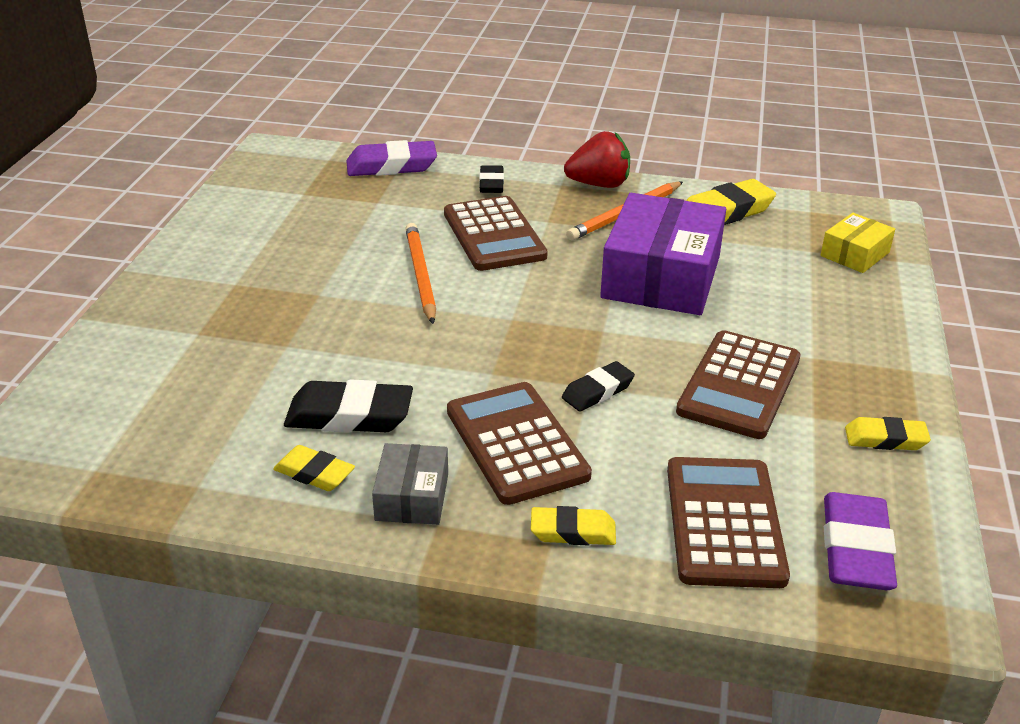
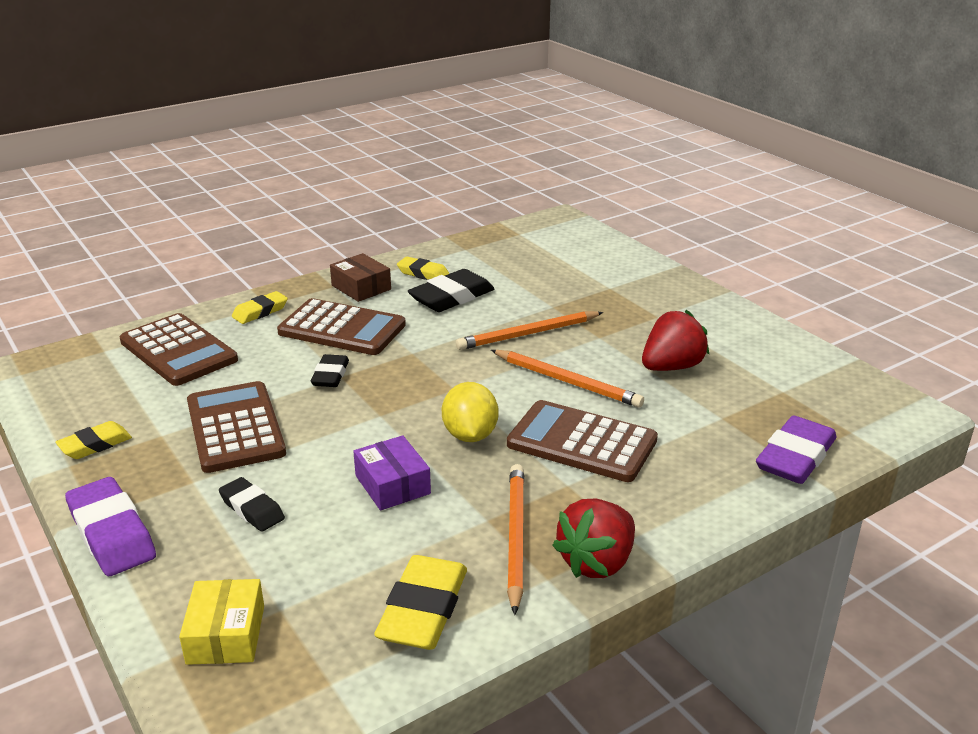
camera: 135 degrees right, 5 degrees down
yellow eraser [273,445,355,491] -> yellow eraser turned 45 degrees clockwise [397,257,450,280]
grey box [372,443,448,525] -> brown box [330,253,391,302]
black eraser [479,165,504,193] -> black eraser moved to [219,477,285,532]
purple box [600,193,726,315] -> purple box [353,435,431,510], size x0.49
purple eraser [824,492,897,590] -> purple eraser moved to [65,477,156,576]
none -> yellow lemon [442,382,499,442]
none -> orange pencil [456,311,603,350]
none -> red strawberry [642,310,709,371]

